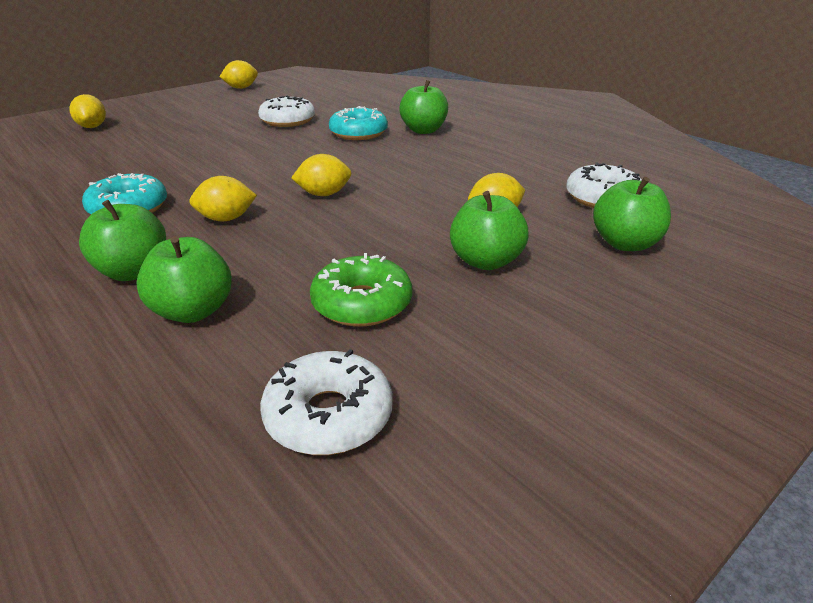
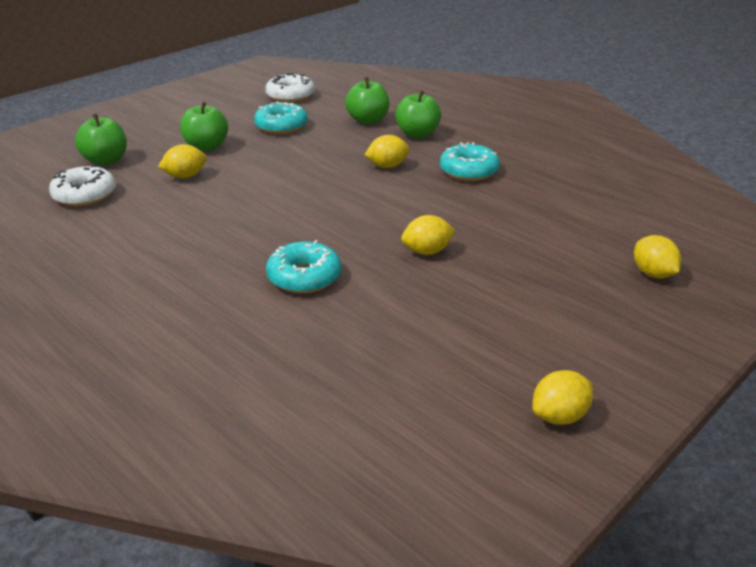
camera: 175 degrees right, 0 degrees up
white donut [258,96,315,127] -> none
yellow lemon [291,154,351,196] -> yellow lemon moved to [401,215,455,255]
green donut [310,253,412,327] -> turquoise donut [254,102,308,134]
green apple [399,80,448,134] -> none

